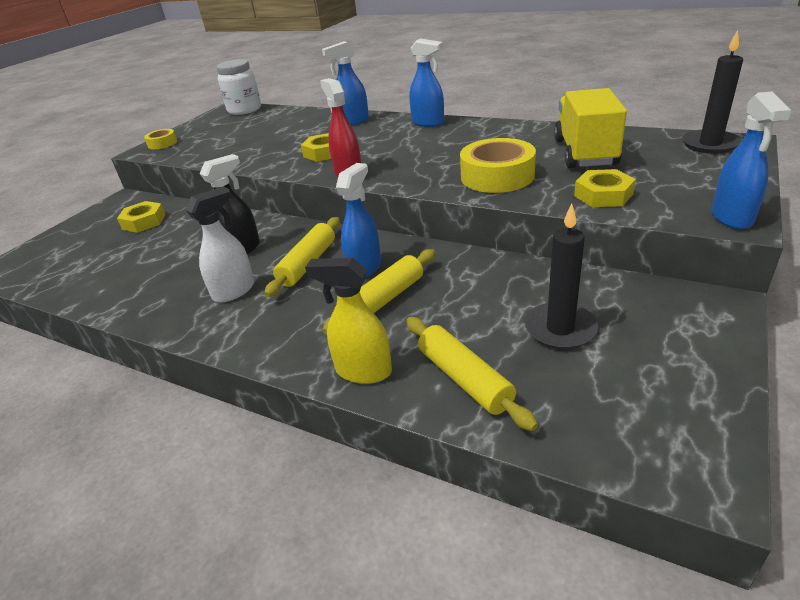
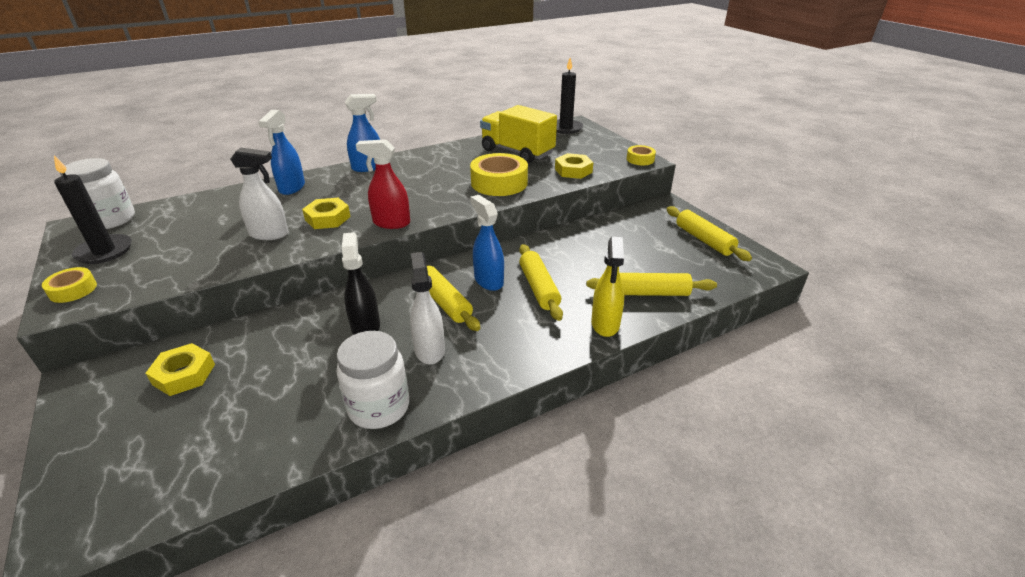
camera: 60 degrees left, 0 degrees up
yellow spray bottle [305,258,392,384] -> yellow spray bottle turned 45 degrees counterclockwise [591,237,624,337]
black candle [525,204,598,349] -> black candle moved to [54,155,132,264]
blue spray bottle [712,92,791,229] -> yellow tape [627,145,656,165]
none -> white spray bottle [230,147,289,240]
none -> white jar [337,331,409,429]
none -> yellow rolling pin [667,206,752,261]

